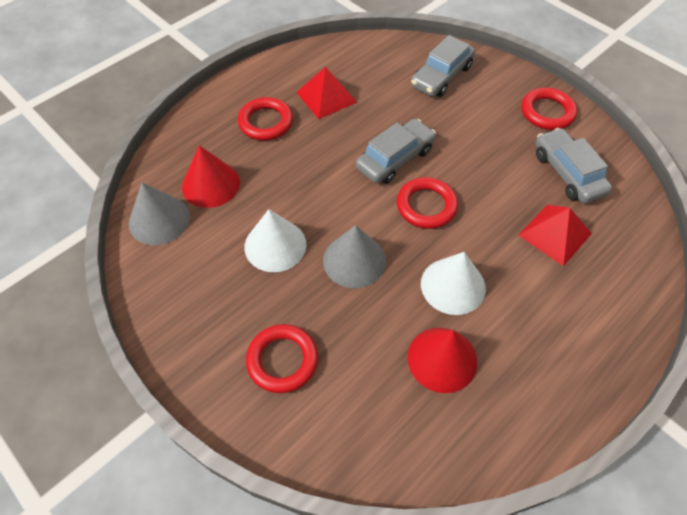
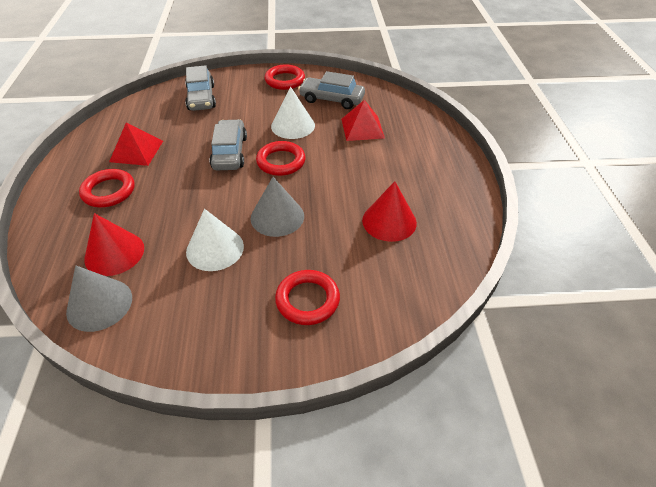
camera: 50 degrees left, 10 degrees down
white cone [421,252,486,315] -> white cone moved to [271,87,315,139]

